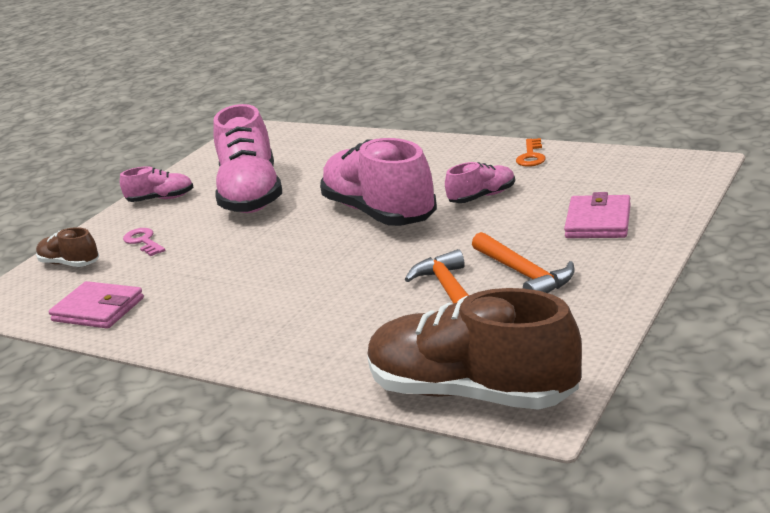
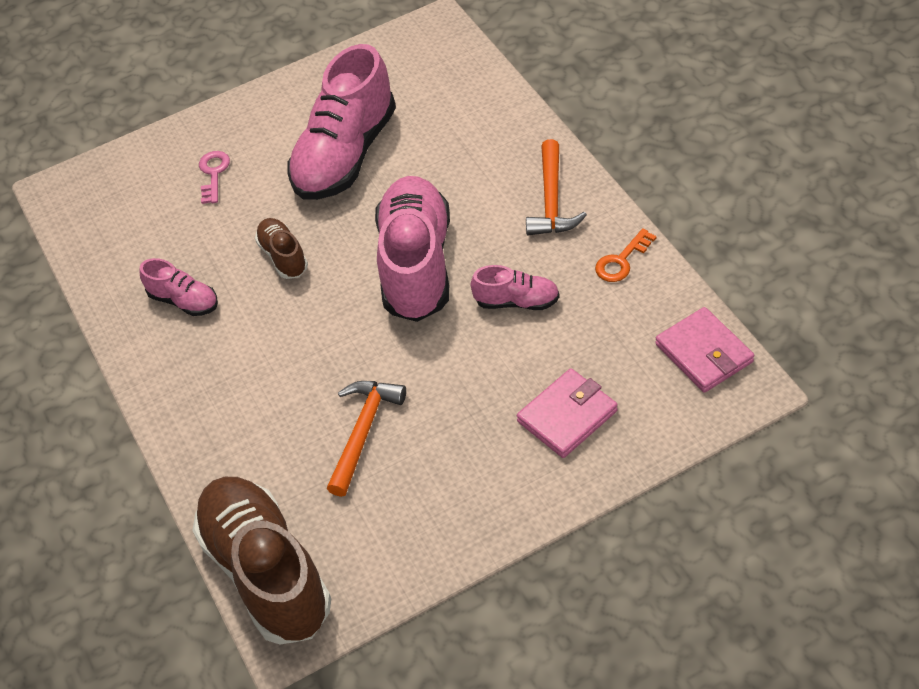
camera: 35 degrees right, 25 degrees up
brown shoe [36,227,99,267] -> brown shoe moved to [255,218,308,279]
pink wallet [48,281,144,329] -> pink wallet moved to [655,307,754,393]
pink shoe [120,166,194,202] -> pink shoe moved to [139,258,218,316]
orange hammer [472,232,575,293] -> orange hammer moved to [526,139,587,235]

